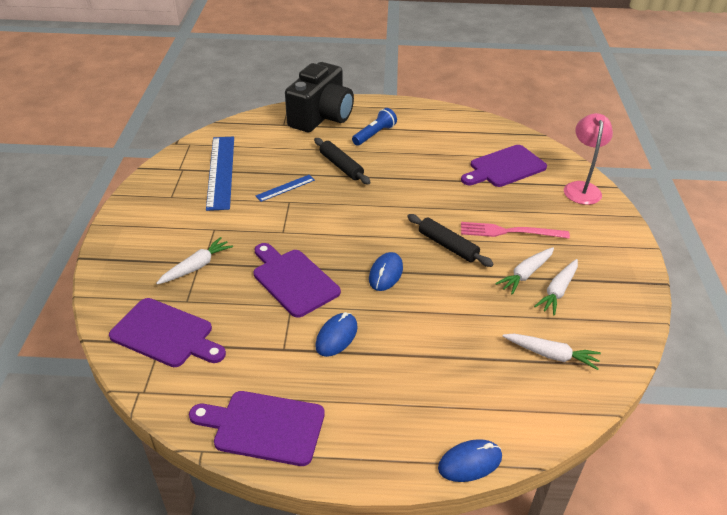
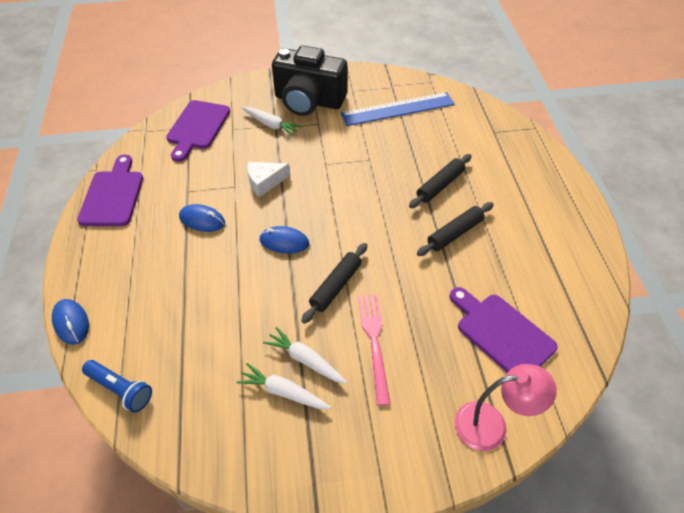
camera: 80 degrees right, 10 degrees up
purple cutting board [253,243,341,318] -> white cheese [247,162,290,197]
blue ruler [256,175,315,202] -> none
black camera [285,62,354,132] -> black camera moved to [272,46,347,116]
blue flashlight [352,108,397,146] -> blue flashlight moved to [82,360,152,413]
white carrot [503,334,601,370] -> none
none -> black rolling pin [417,202,494,256]

